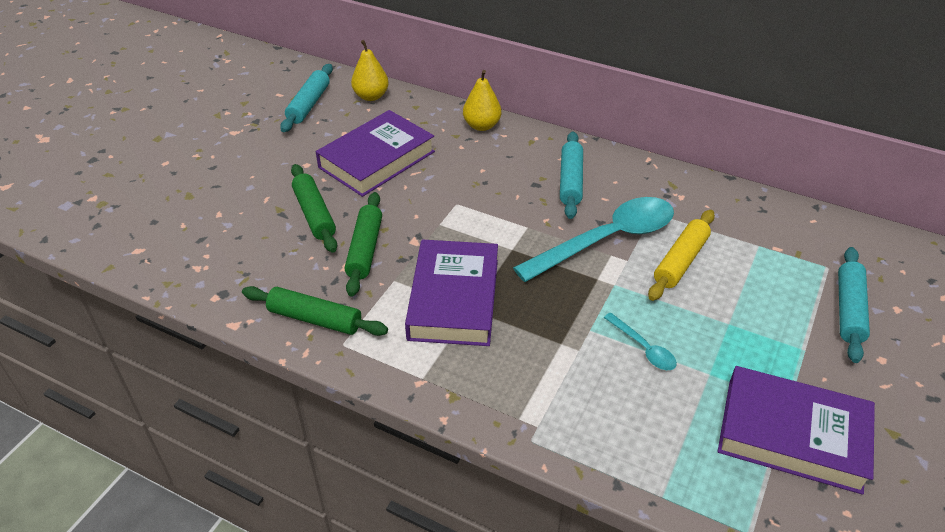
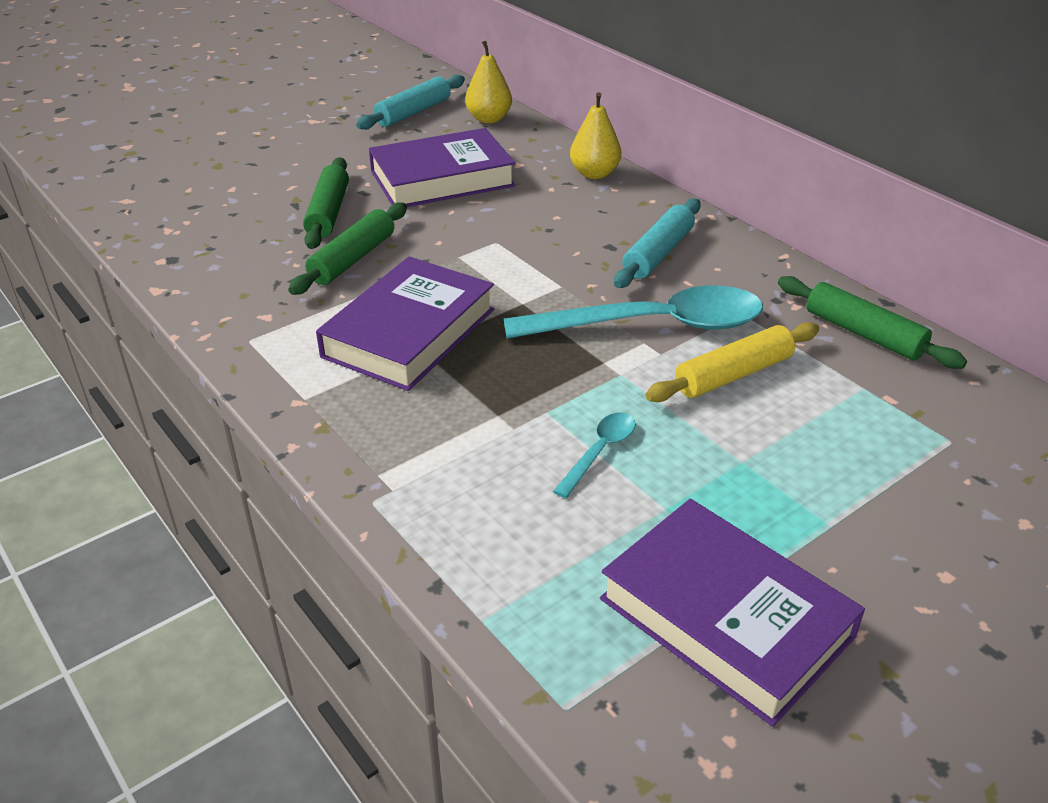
camera: 25 degrees right, 5 degrees down
green rolling pin [242,286,388,336] -> green rolling pin moved to [778,276,967,369]
turquoise spoon [604,313,677,370] -> turquoise spoon turned 135 degrees counterclockwise [553,412,636,498]
turquoise rolling pin [838,247,870,363] -> none

